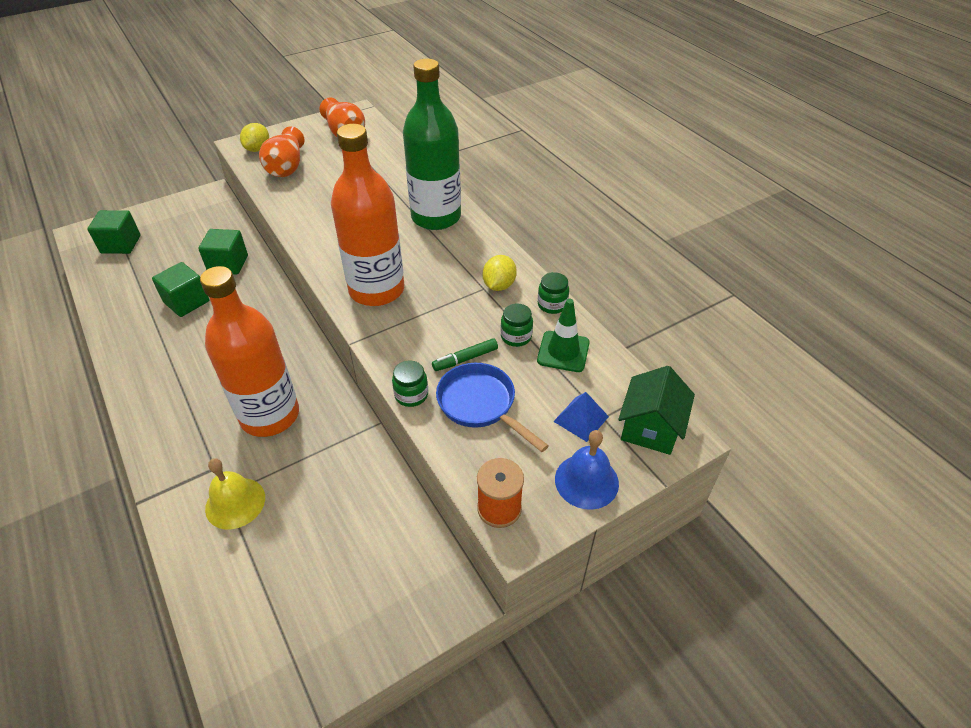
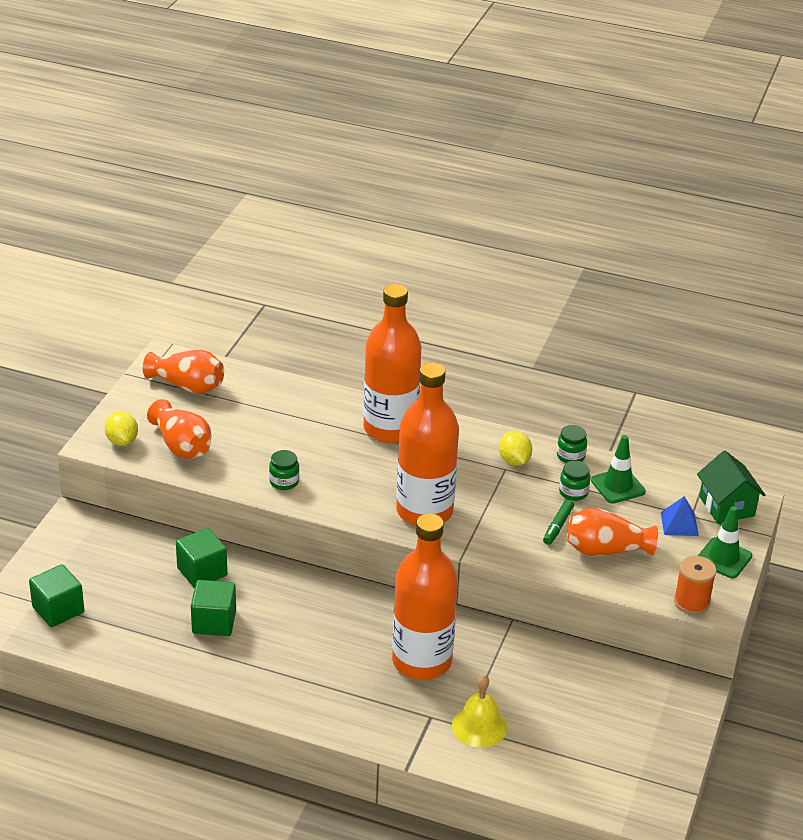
camera: 40 degrees left, 10 degrees down
green jar [392,360,428,407] -> green jar moved to [269,450,299,490]
green bottle [403,59,461,230] -> orange bottle [363,284,421,443]
blue pan [436,363,549,452] -> orange vase [567,508,658,556]
blue bell [555,430,619,510] -> green traffic cone [698,506,752,578]

